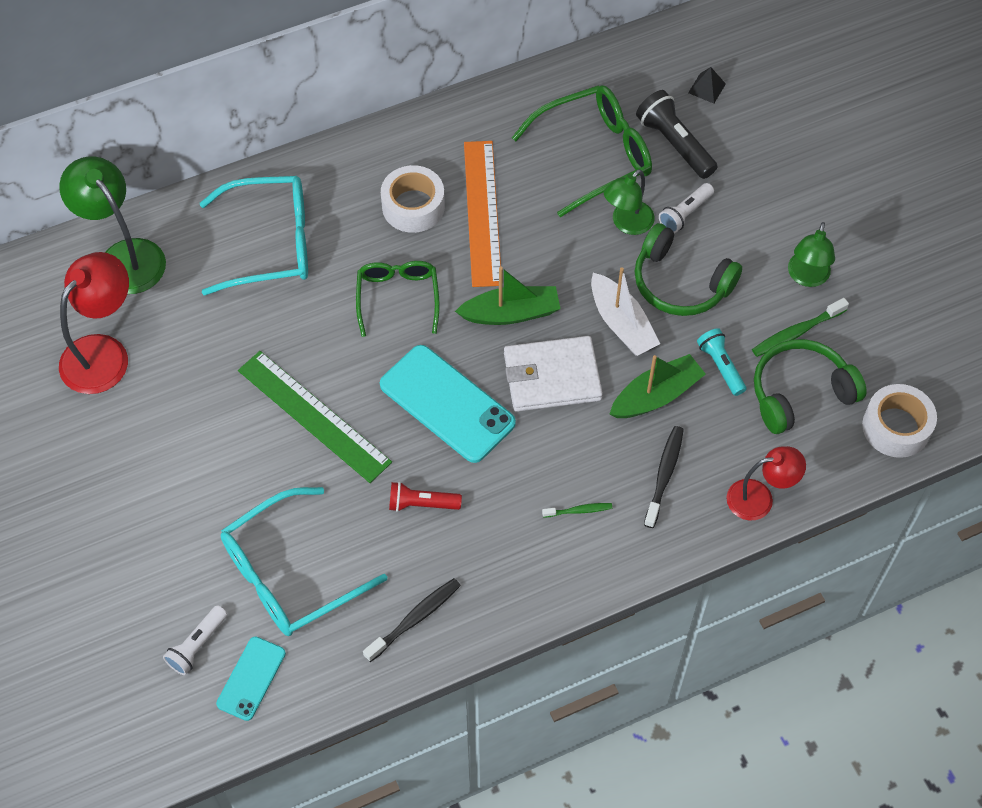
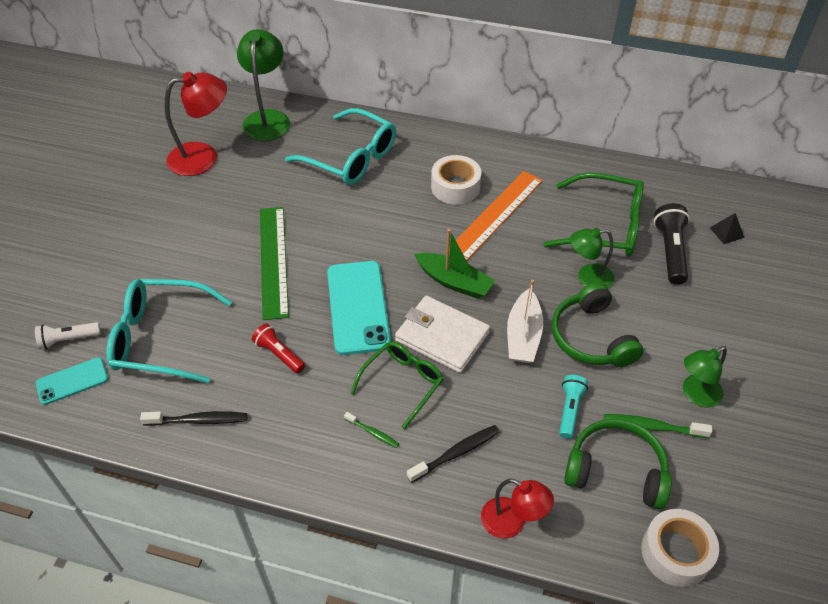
camera: 40 degrees right, 10 degrees down
green glasses [356,261,440,337] -> green glasses moved to [350,341,444,429]
green boat [610,354,706,418] -> none
white flashlight [659,183,714,233] -> none

